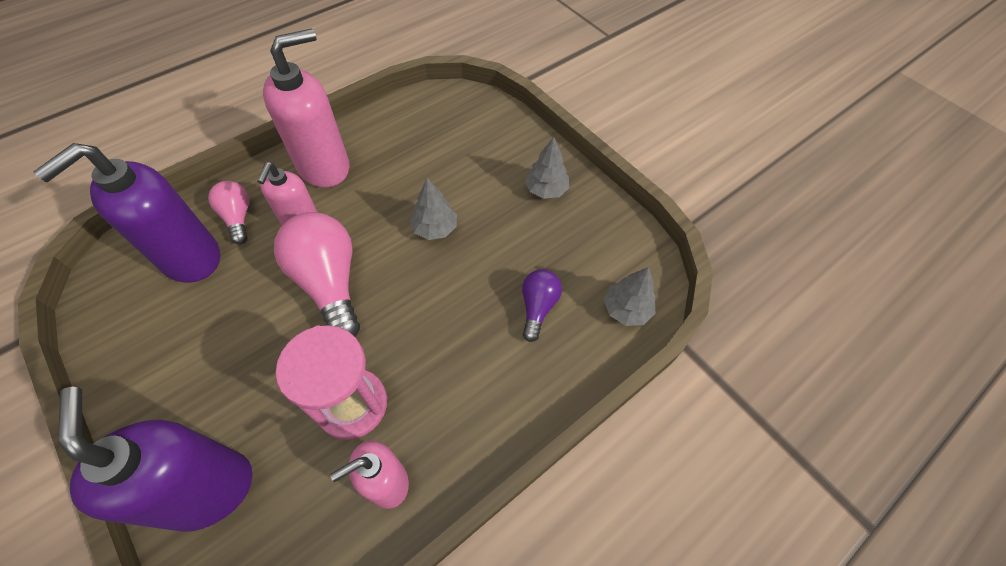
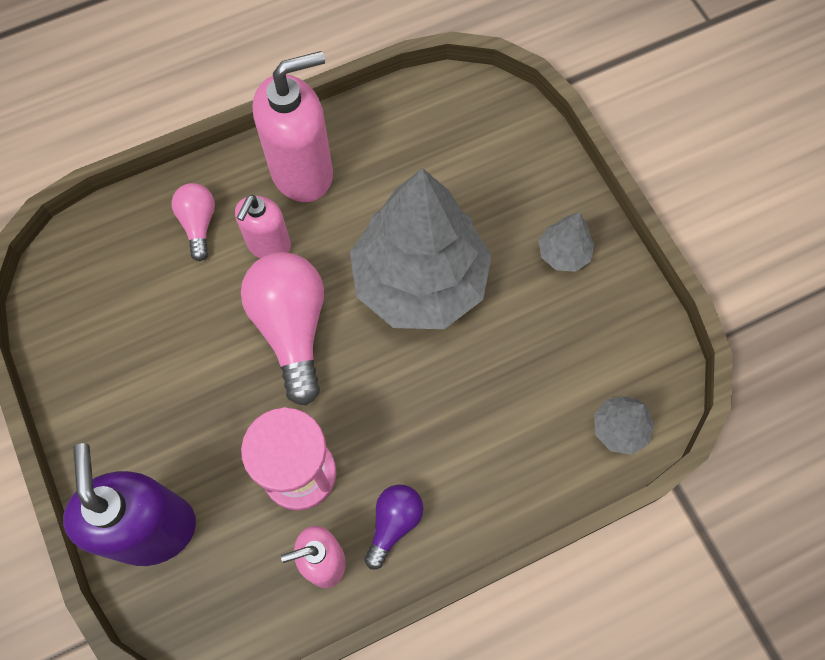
camera: 15 degrees right, 10 degrees up
purple soap dispenser [34,143,220,283] -> none
grey tree [409,178,457,240] -> grey tree [350,168,492,329], size x2.45
purple light bulb [522,269,562,342] -> purple light bulb moved to [365,484,423,570]

